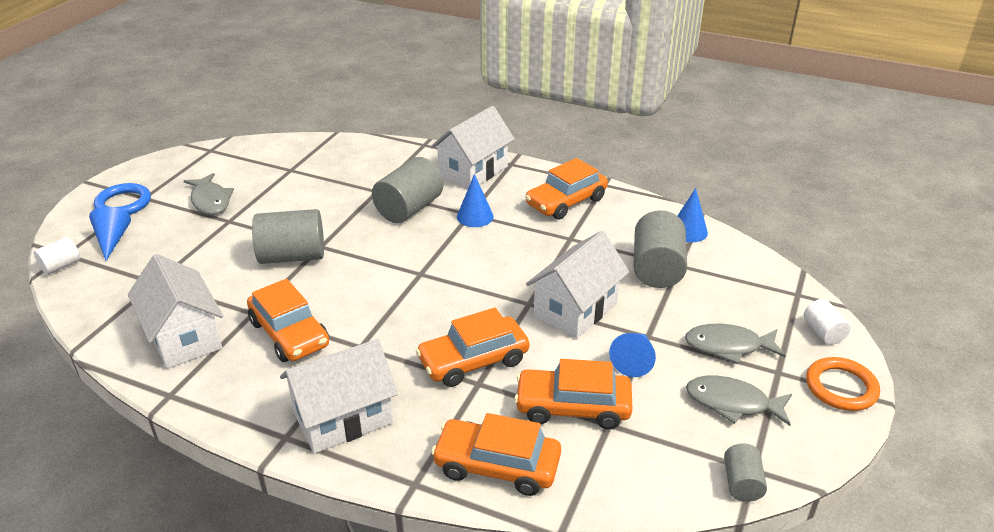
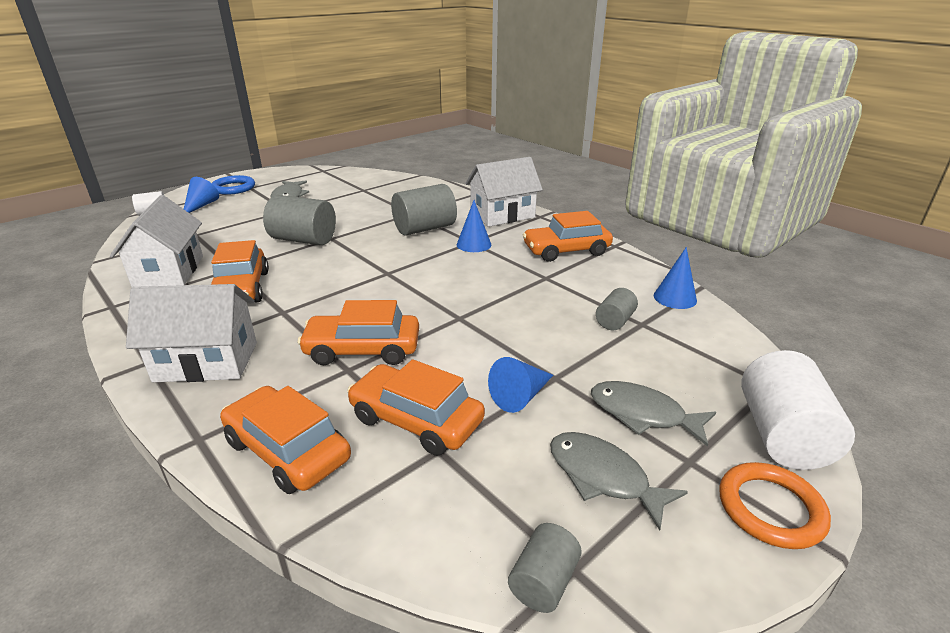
camera: 25 degrees right, 5 degrees down
white house [526,231,629,339] -> none
grey cylinder [634,210,687,288] -> grey cylinder [596,288,638,331], size x0.53
white cylinder [804,299,851,345] -> white cylinder [741,350,855,470], size x1.88

